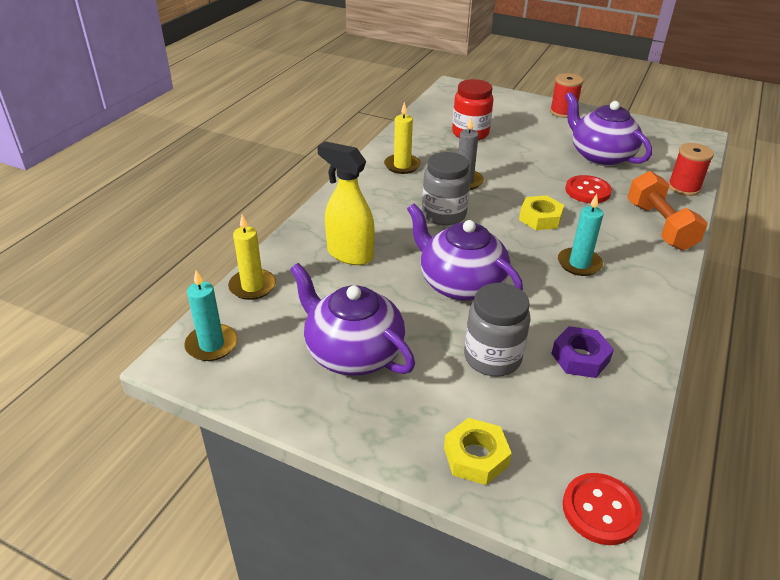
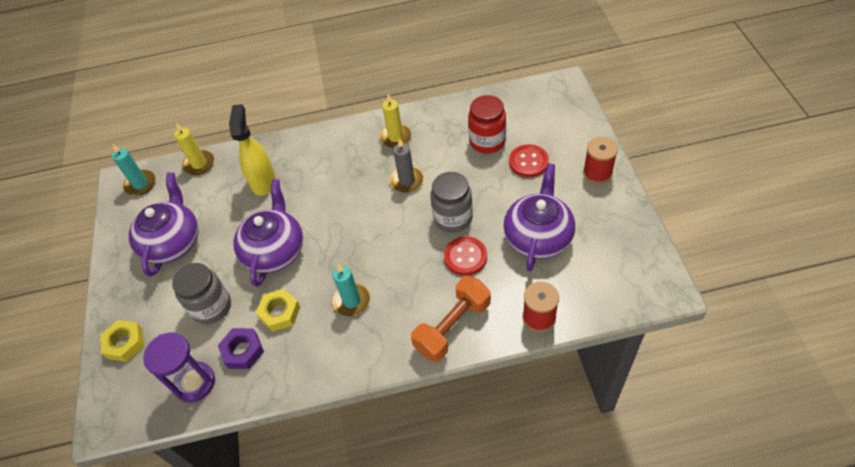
camera: 60 degrees right, 15 degrees up
grey jar [422,152,471,226] -> grey jar moved to [430,172,473,233]
yellow nut [519,196,564,230] -> yellow nut moved to [256,289,300,332]
red button [563,473,642,545] -> red button moved to [509,144,549,177]
none -> purple hourglass [143,333,215,403]

